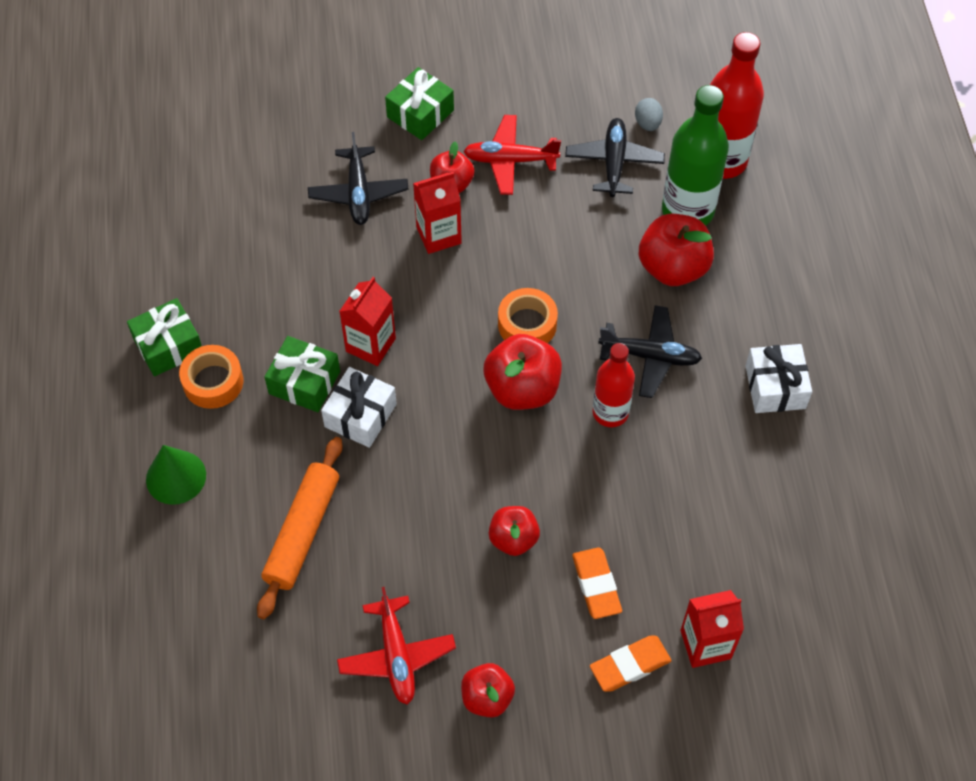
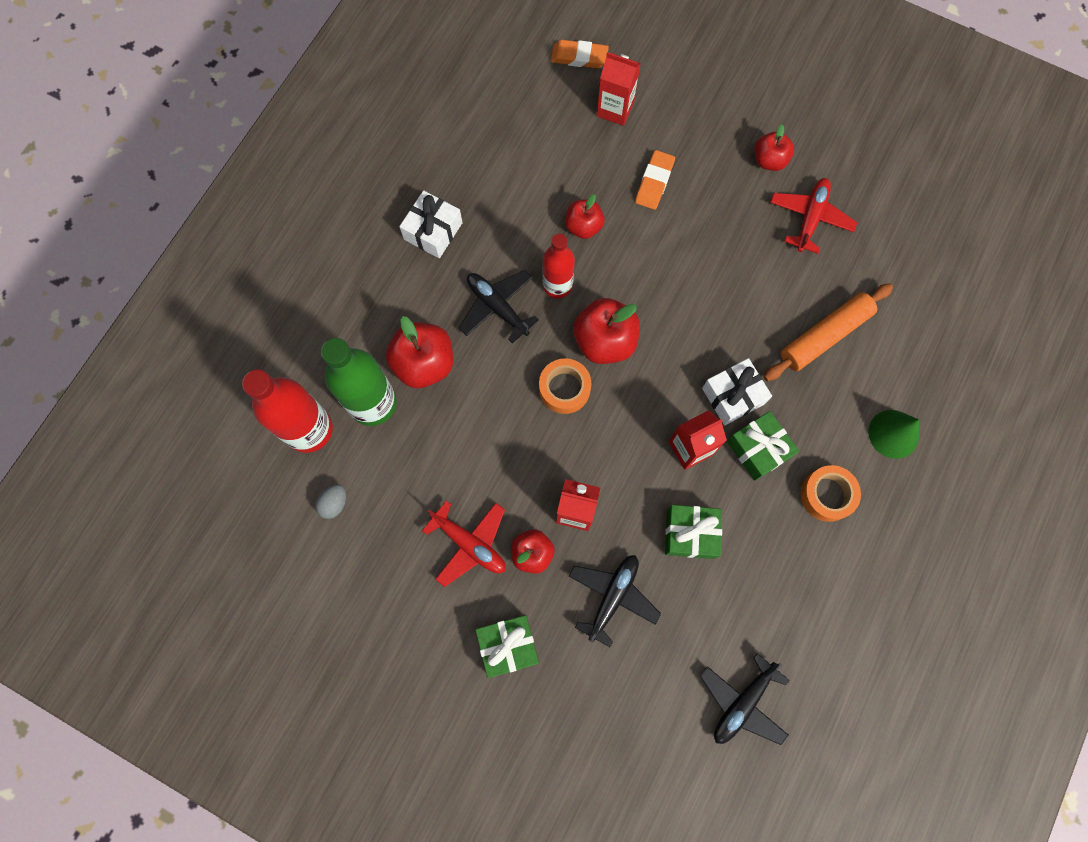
camera: 145 degrees left, 15 degrees up
green gift [127,298,202,377] -> green gift moved to [665,505,722,559]
red apple [489,506,540,556] -> red apple moved to [565,194,605,239]
black plane [565,118,665,197] -> black plane moved to [700,653,790,745]
orange eraser [590,636,671,692] -> orange eraser moved to [551,40,609,68]

